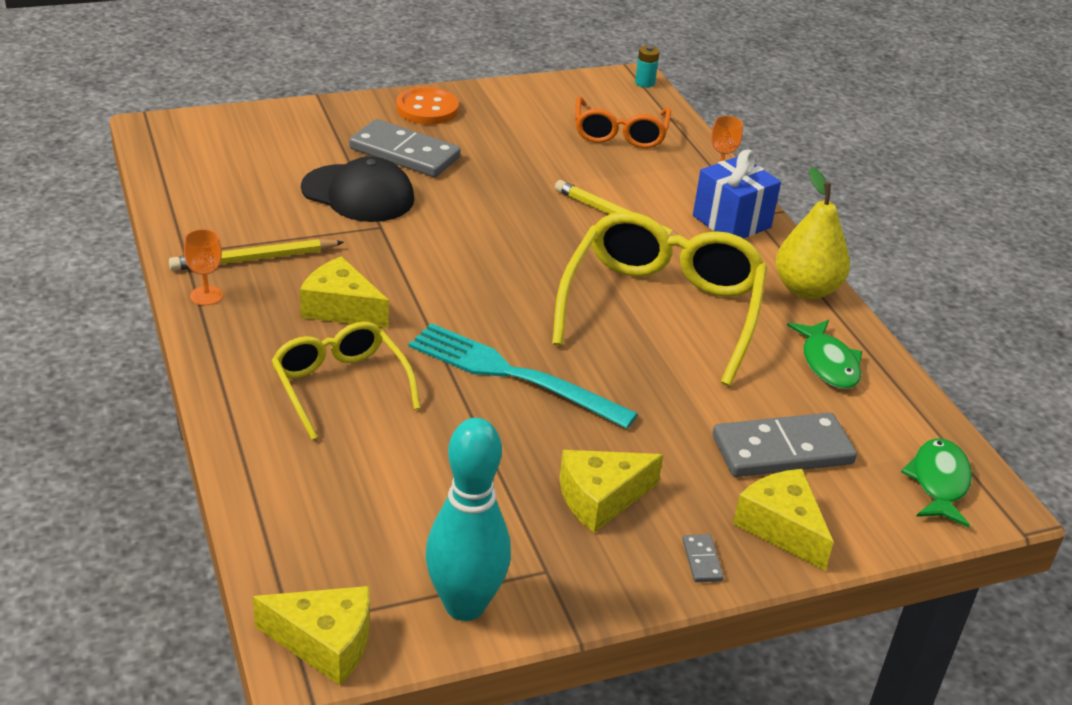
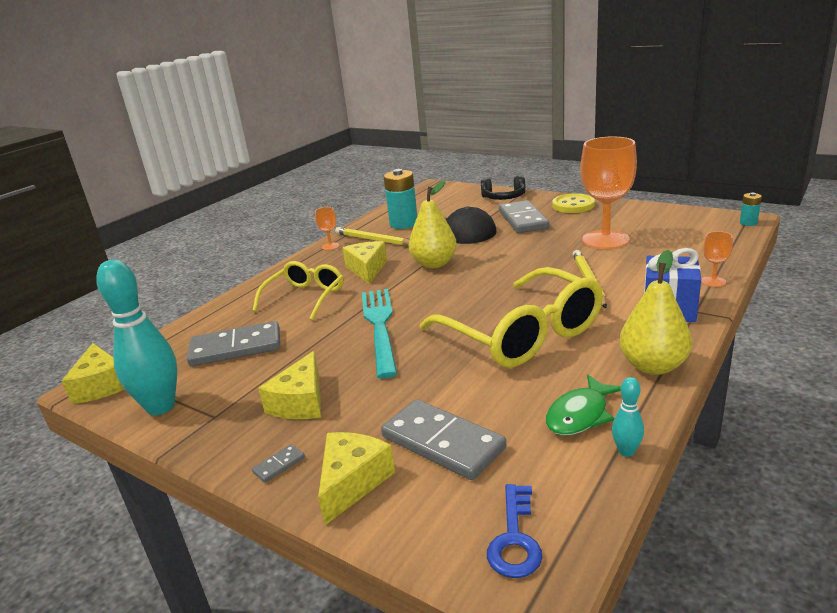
camera: 60 degrees right, 10 degrees down
orange button [396,87,459,125] -> yellow button [552,193,595,213]
yellow glasses [552,211,767,386] -> yellow glasses turned 75 degrees clockwise [420,267,603,367]
yellow cheese [559,450,663,533] -> yellow cheese turned 105 degrees counterclockwise [258,351,321,419]
orange glasses [575,97,671,148] -> none
green fish [901,438,972,527] -> blue key [487,484,543,578]
none -> grey domino [187,321,280,367]
none -> turquoise battery [384,169,417,229]
none -> yellow pear [409,180,457,268]
none -> black headphones [481,176,526,200]
none -> orange goblet [580,137,637,249]
none -> turquoise bowling pin [612,377,644,457]

